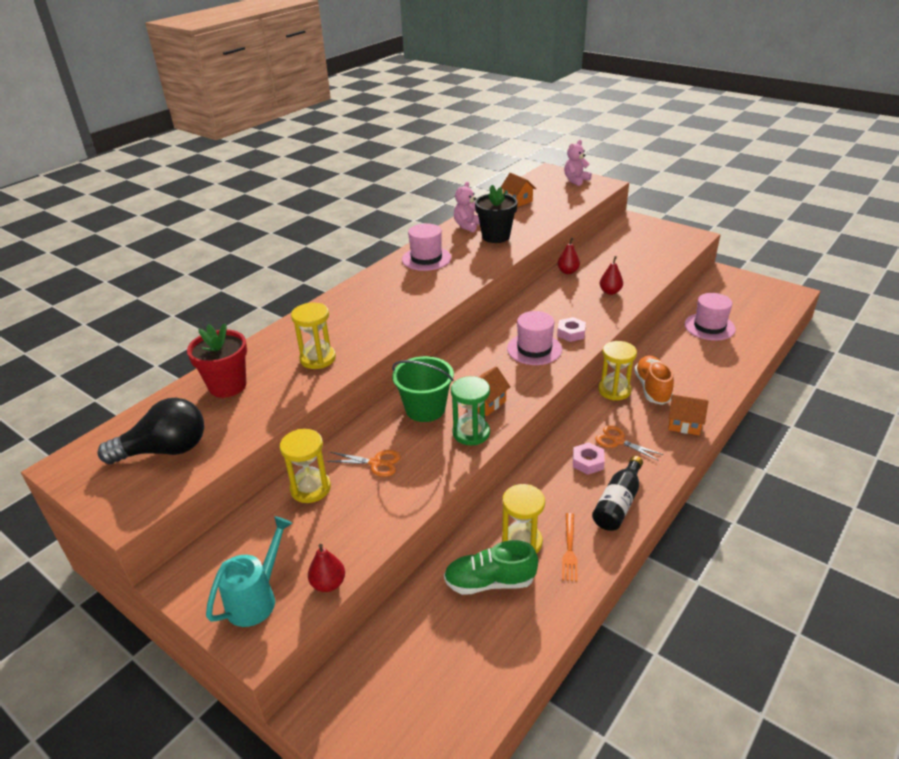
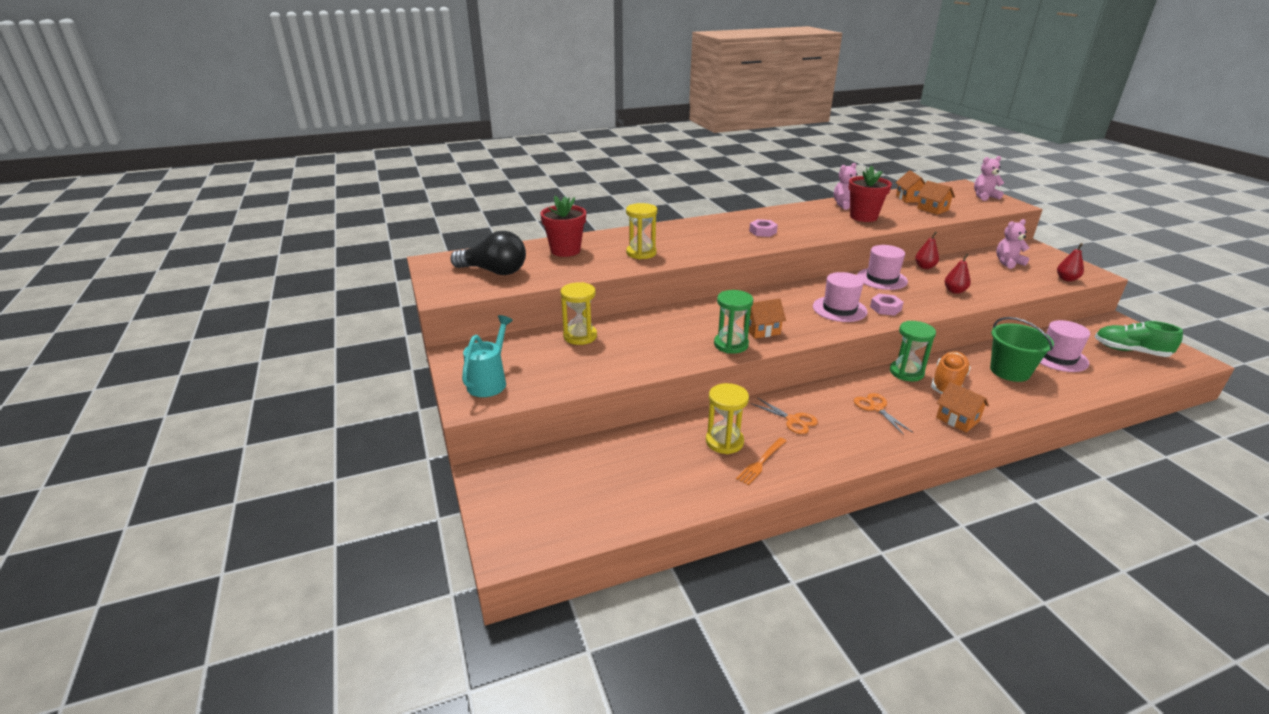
camera: 30 degrees right, 5 degrees down
turquoise watering can [206,516,293,627] -> turquoise watering can turned 45 degrees counterclockwise [462,315,513,397]
red pear [308,544,345,592] -> red pear moved to [1057,243,1084,282]
orange scissors [326,450,401,477] -> orange scissors moved to [751,398,818,434]
green bucket [392,356,454,422] -> green bucket moved to [990,317,1054,382]
pink hat [402,224,451,271] -> pink hat moved to [857,245,908,290]
green shoe [444,540,538,595] -> green shoe moved to [1095,321,1183,357]
black flower pot [475,185,518,243] -> red flower pot [849,166,892,222]
pink nut [573,443,605,475] -> pink nut moved to [749,219,778,237]
black bottle [592,456,643,531] -> none
yellow hourglass [598,341,637,401] -> green hourglass [890,321,936,382]
none -> orange house [917,181,955,215]
none -> pink teddy bear [996,219,1029,269]

